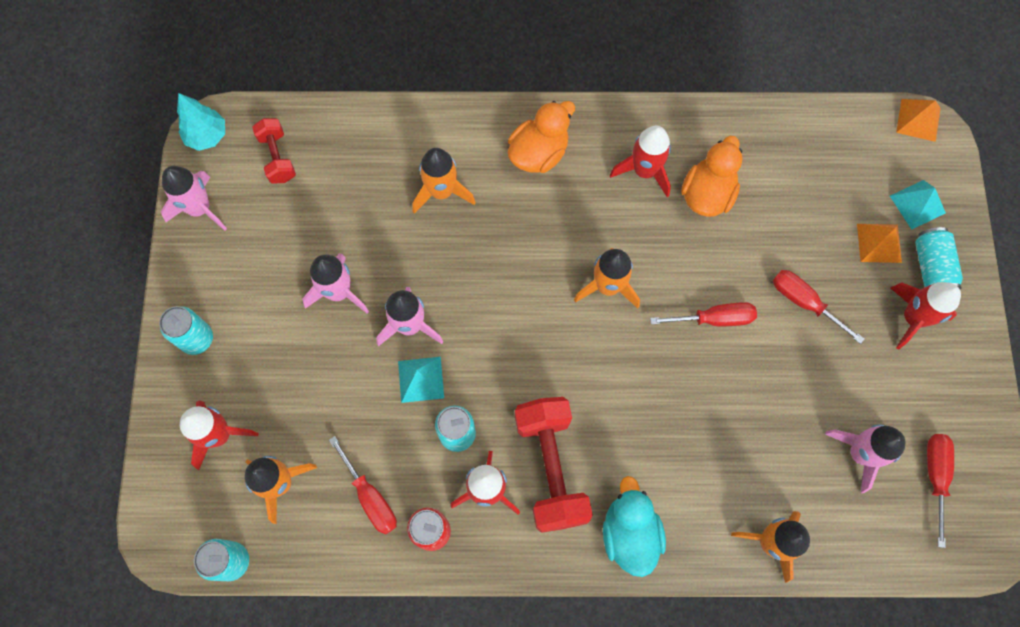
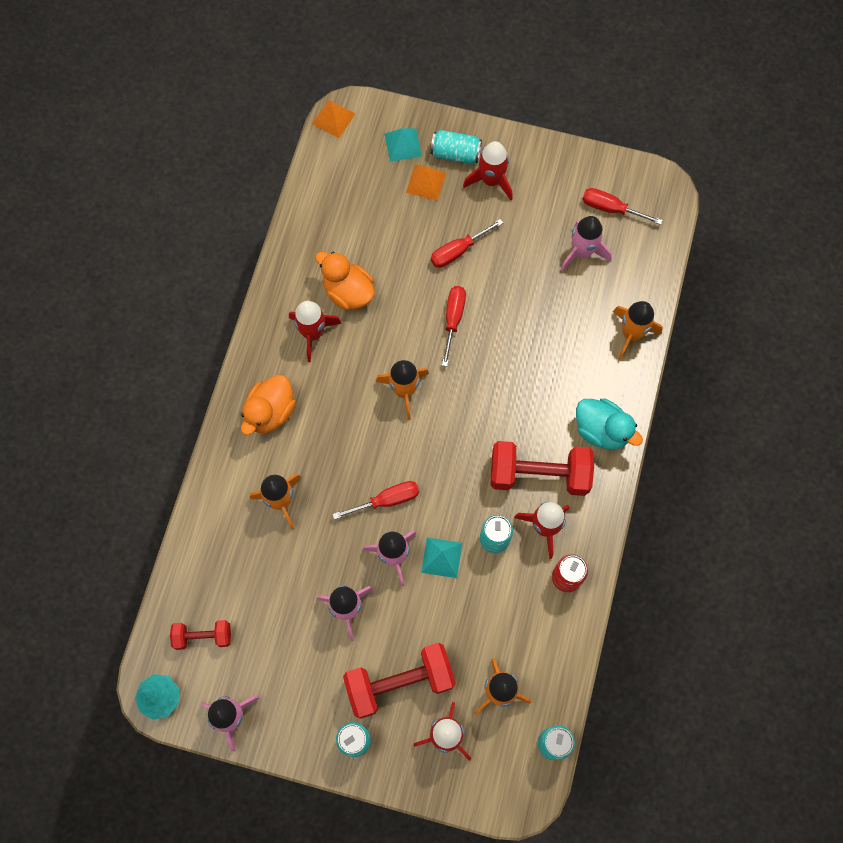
camera: 75 degrees left, 0 degrees up
red screwdriver [329,436,397,534] -> red screwdriver moved to [333,481,419,520]
orange duck [508,101,575,173] -> orange duck turned 120 degrees counterclockwise [241,375,296,435]
turquoise duck [603,476,666,577] -> turquoise duck turned 150 degrees counterclockwise [576,398,643,450]
none -> red dumbbell [343,643,455,719]

